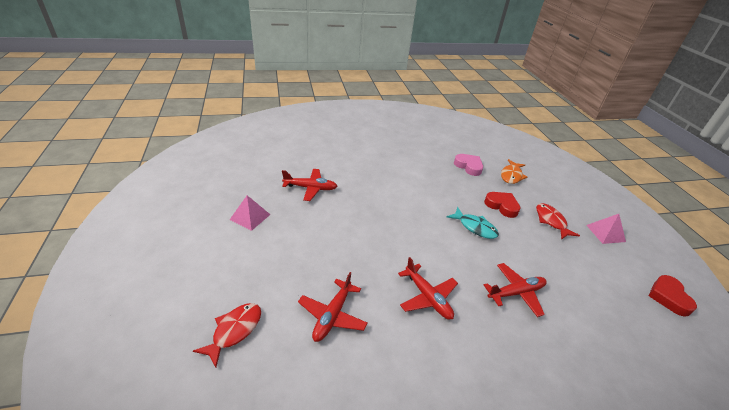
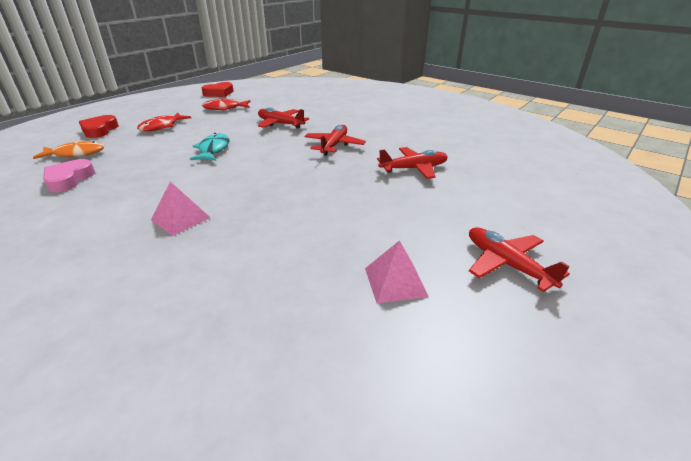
camera: 125 degrees left, 5 degrees down
red fish [193,303,261,368] -> red fish moved to [202,99,251,111]
red plane [282,169,337,201] -> red plane moved to [469,227,570,292]
red heart [484,192,521,218] -> red heart moved to [79,115,119,138]
pink pyramid [586,214,626,244] -> pink pyramid moved to [151,182,211,236]

